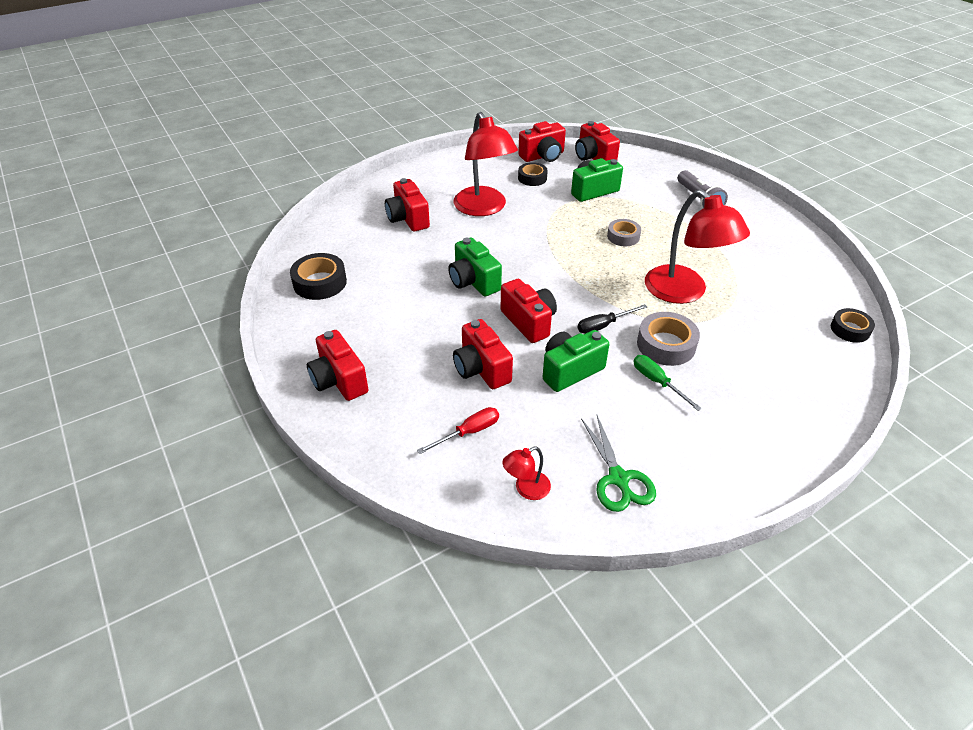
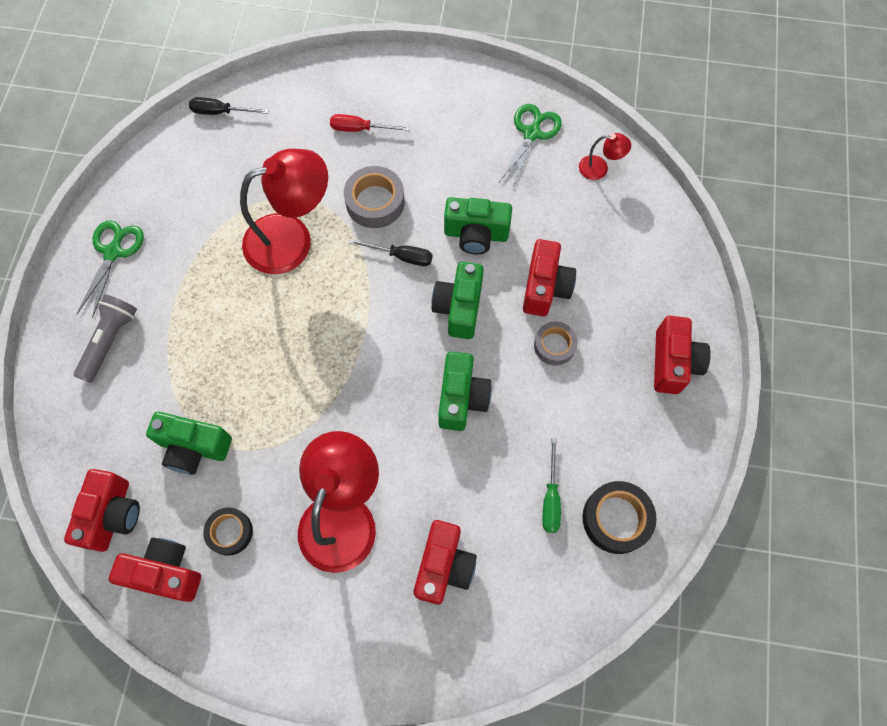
camera: 140 degrees left, 25 degrees up
red screwdriver [417,407,499,454] -> red screwdriver moved to [330,114,410,132]
red camera [501,279,557,343] -> green camera [431,262,484,339]
grey tape [607,219,641,246] -> grey tape moved to [534,321,578,365]
green screwdriver [634,355,702,411] -> green screwdriver moved to [542,438,561,533]
red lamp [645,189,750,304] -> red lamp turned 60 degrees clockwise [240,149,328,274]
black tape [831,308,875,343] -> black screwdriver [189,97,269,115]
none -> green scissors [77,220,144,318]

